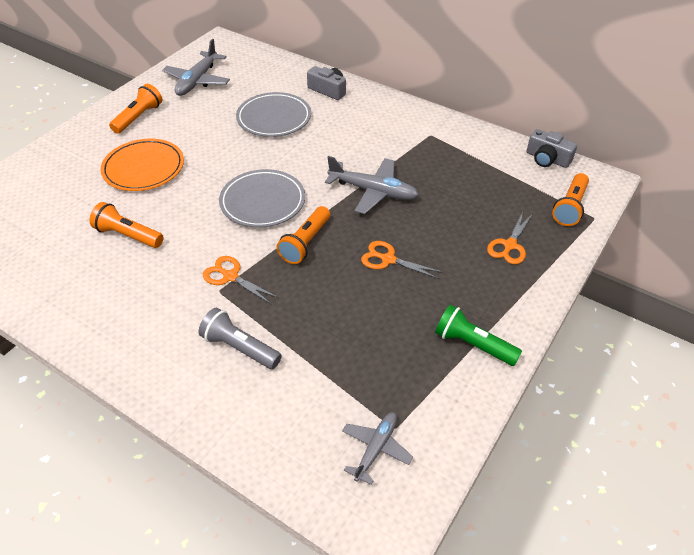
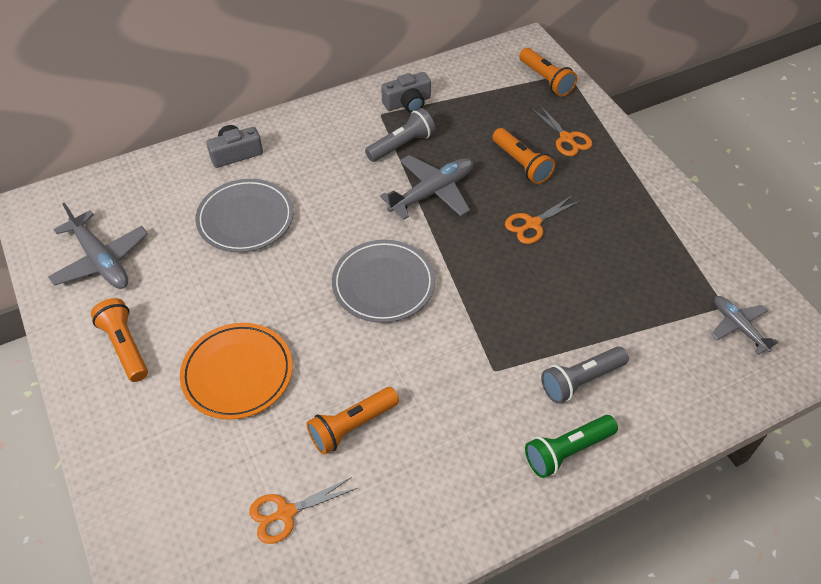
camera: 60 degrees left, 5 degrees up
orange scissors [203,256,278,304] -> orange scissors moved to [249,477,357,544]
orange flashlight [276,206,330,264] -> orange flashlight moved to [492,128,555,184]
green flashlight [435,304,522,366] -> green flashlight moved to [525,415,618,478]
grey camera [526,129,577,168] -> grey camera moved to [381,72,431,113]
none -> grey flashlight [365,108,436,162]

